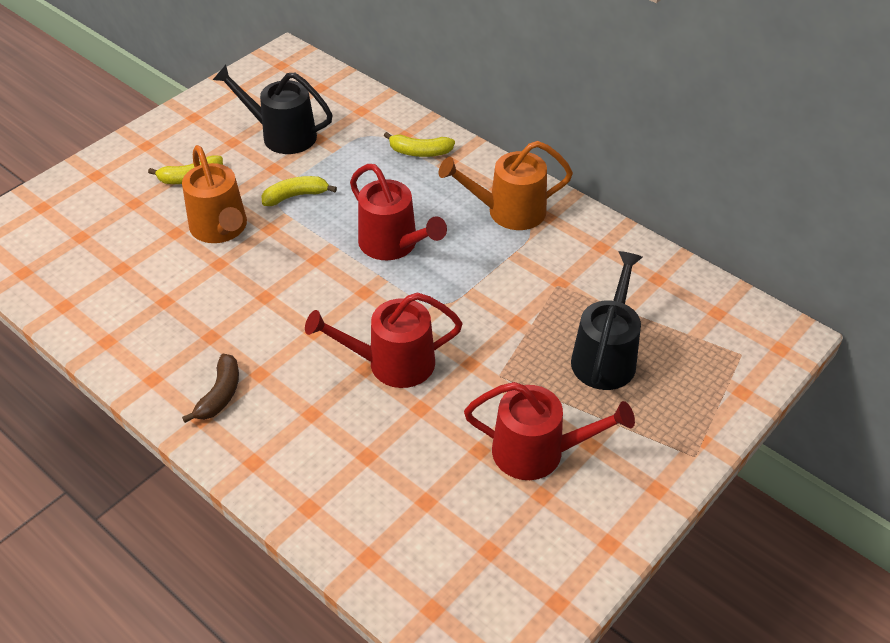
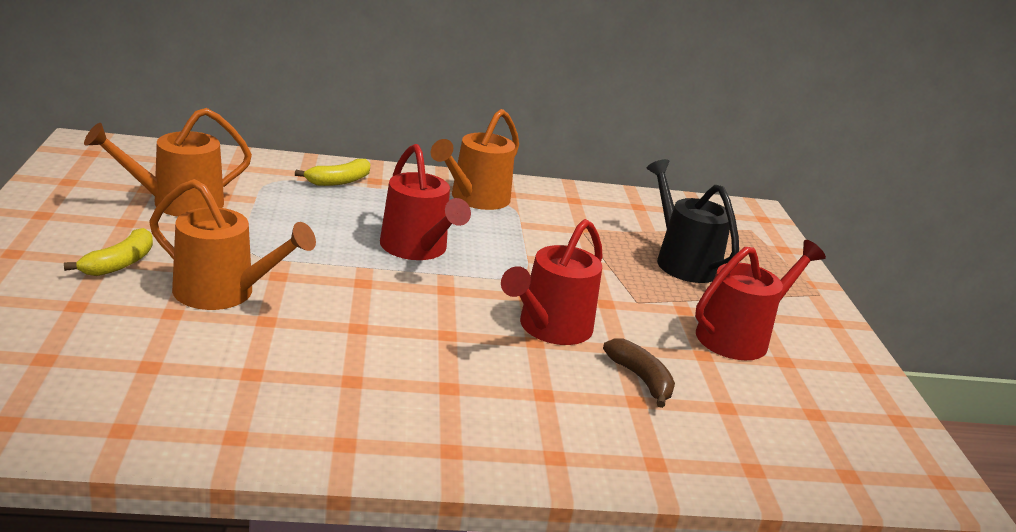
camera: 50 degrees left, 20 degrees down
brown banana [182,354,239,423] -> brown banana moved to [603,339,675,408]
black watering can [213,65,333,154] -> orange watering can [84,108,252,217]
yellow banana [261,176,337,206] -> none
red watering can [350,164,447,260] -> red watering can turned 60 degrees clockwise [380,144,471,260]

